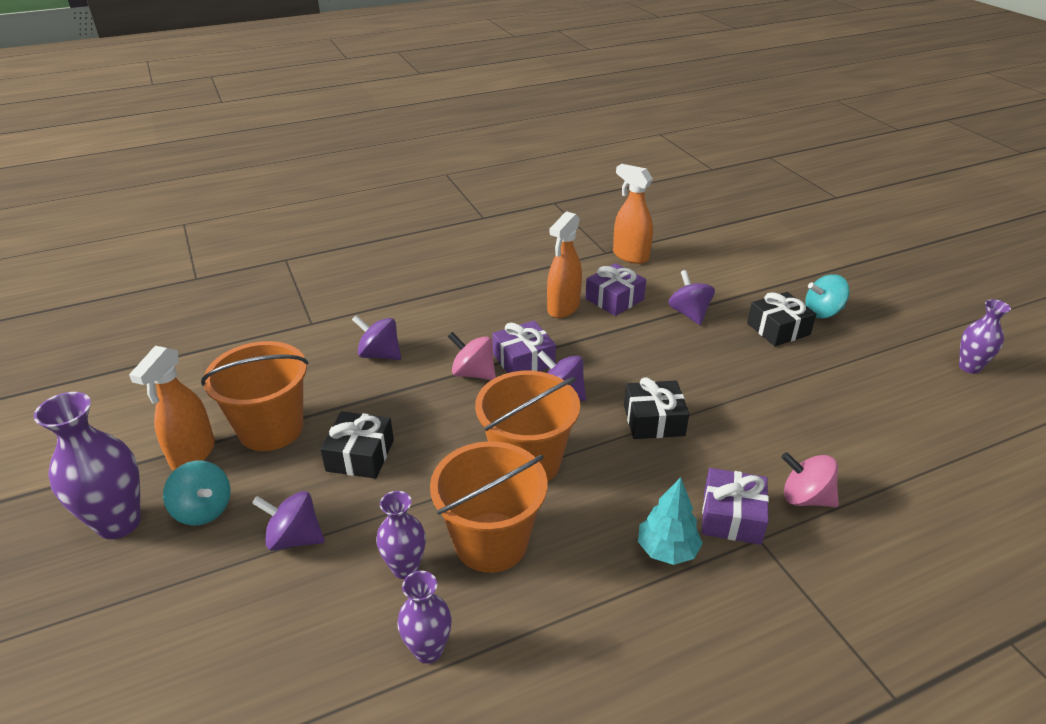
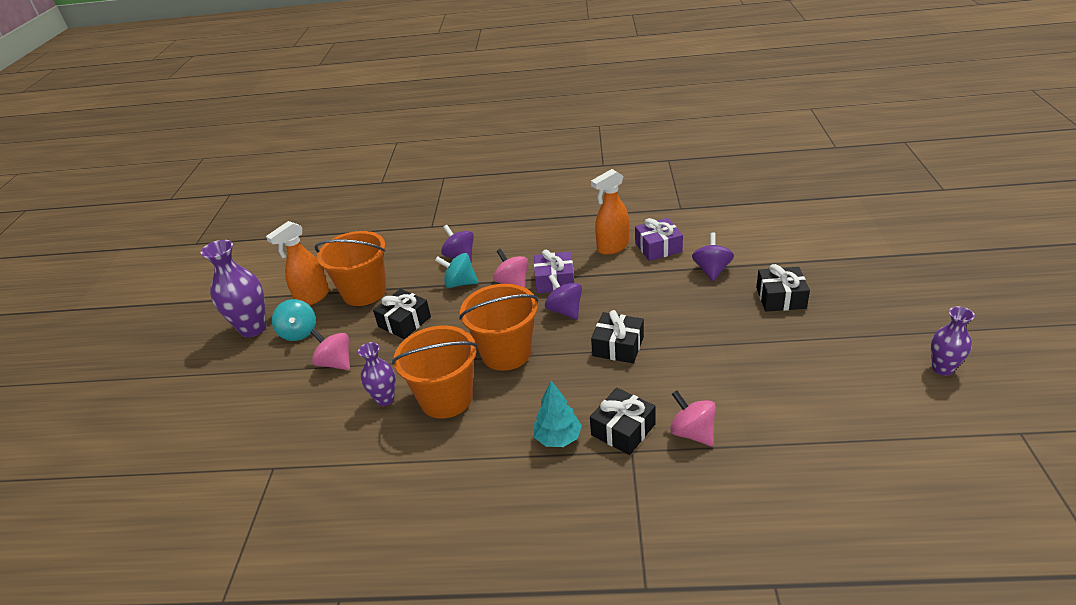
camera: 30 degrees right, 0 degrees up
purple spinning top [252,491,324,551] -> pink spinning top [311,329,350,370]
purple vase [397,571,452,664] -> none
orange spray bottle [613,164,653,264] -> none
purple gift [702,468,769,545] -> black gift [590,388,656,455]
turquoise spinning top [805,274,850,318] -> turquoise spinning top moved to [435,253,479,288]

